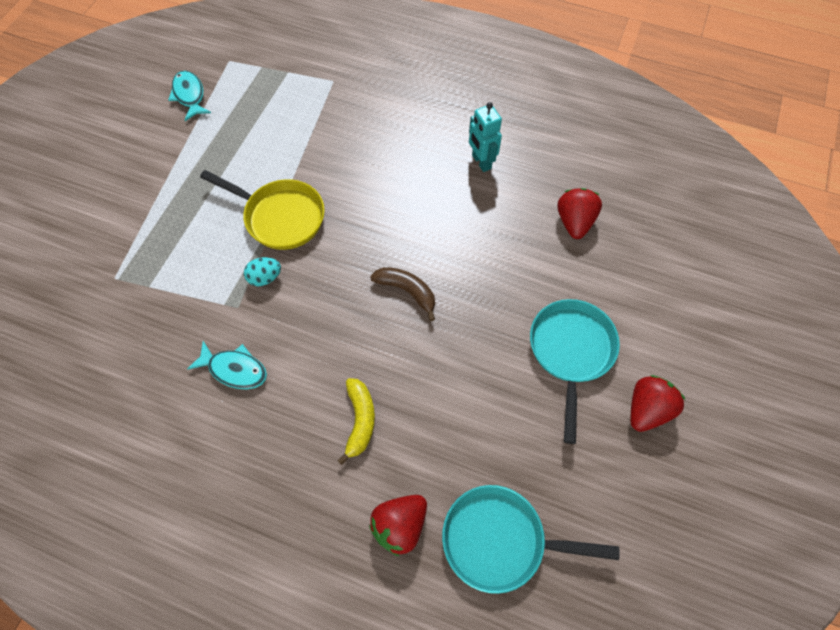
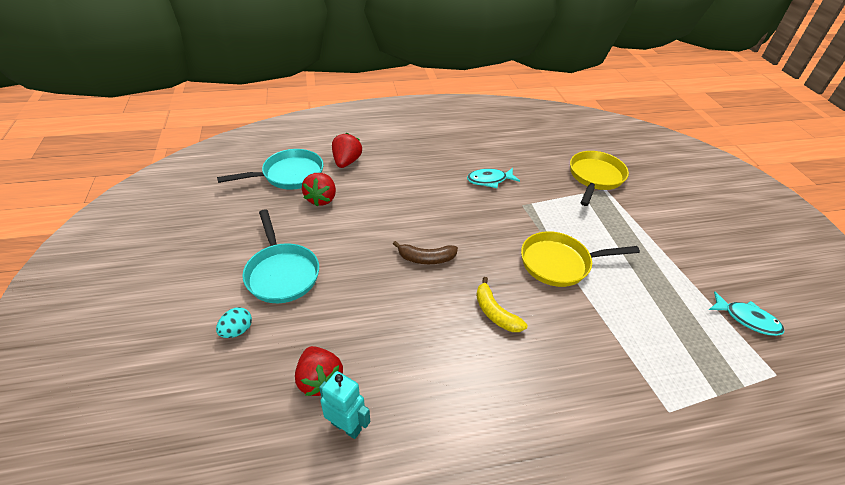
camera: 145 degrees right, 20 degrees down
turquoise egg [244,257,281,286] -> turquoise egg moved to [216,307,252,338]
yellow banana [337,378,375,465] -> yellow banana moved to [476,277,527,332]
turquoise robot [469,102,502,172] -> turquoise robot moved to [319,371,370,439]
red strawberry [630,375,685,432] -> red strawberry moved to [302,173,336,206]
none -> yellow pan [570,151,629,206]

